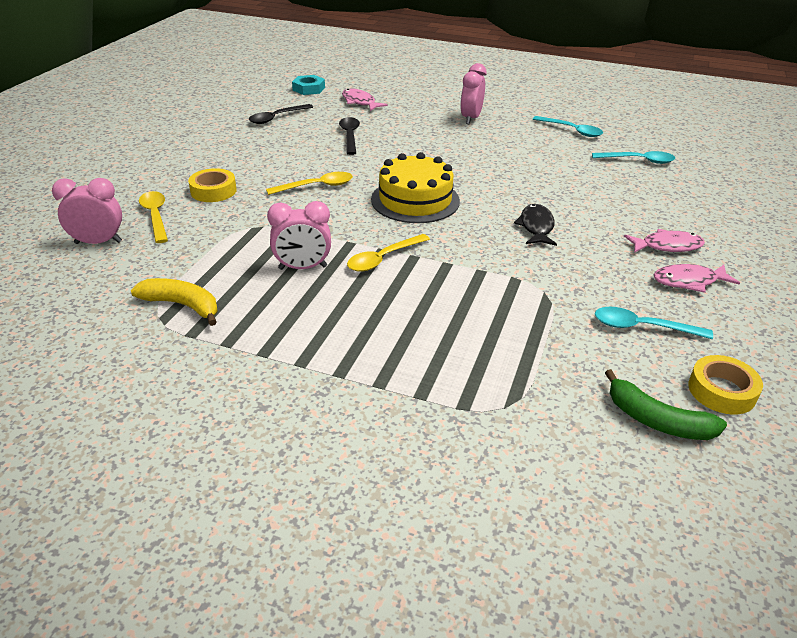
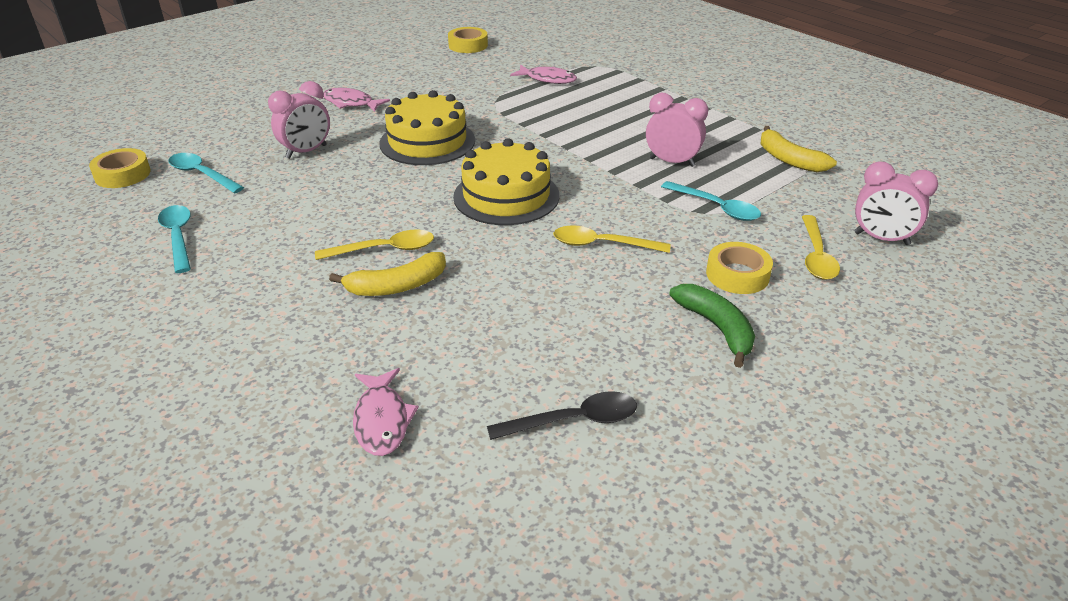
camera: 150 degrees left, 0 degrees up
turquoise nut [292,75,325,95] -> none
black spoon [339,117,360,155] -> none
yellow spoon [347,234,430,272] -> yellow spoon moved to [315,229,434,260]
pink clock [460,63,486,124] -> pink clock moved to [268,81,330,159]
black fish [514,204,557,246] -> yellow cake [379,90,475,165]
turquoise spoon [595,307,713,339] -> turquoise spoon moved to [661,181,761,221]
green banana [605,369,727,440] -> green banana moved to [669,284,755,368]
pink fish [653,264,740,293] -> pink fish moved to [510,65,577,84]
none -> yellow tape [89,148,151,188]
none -> yellow banana [329,252,446,296]

